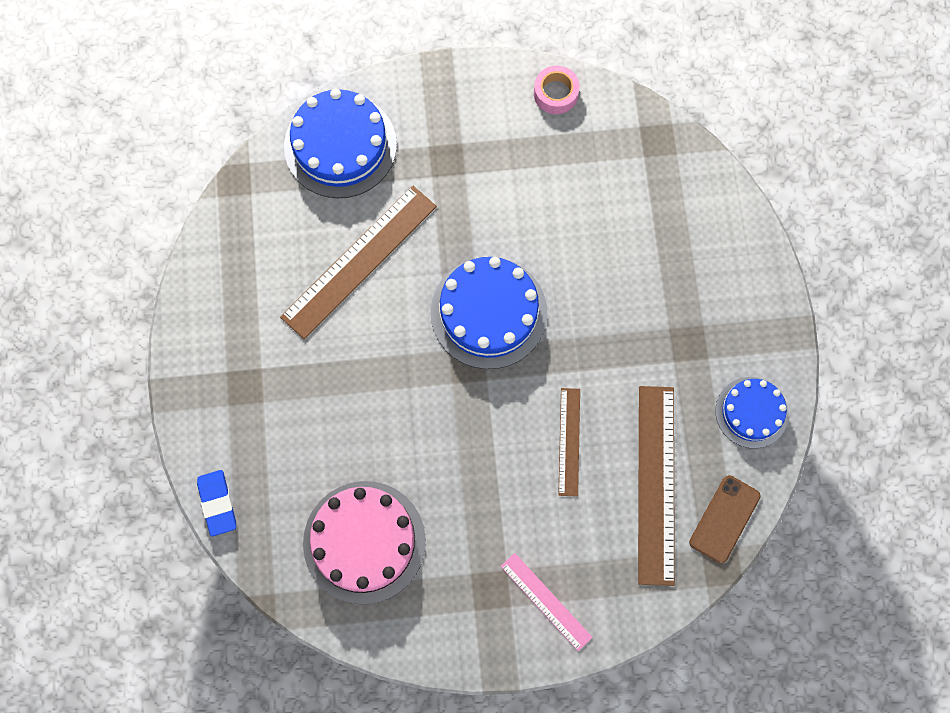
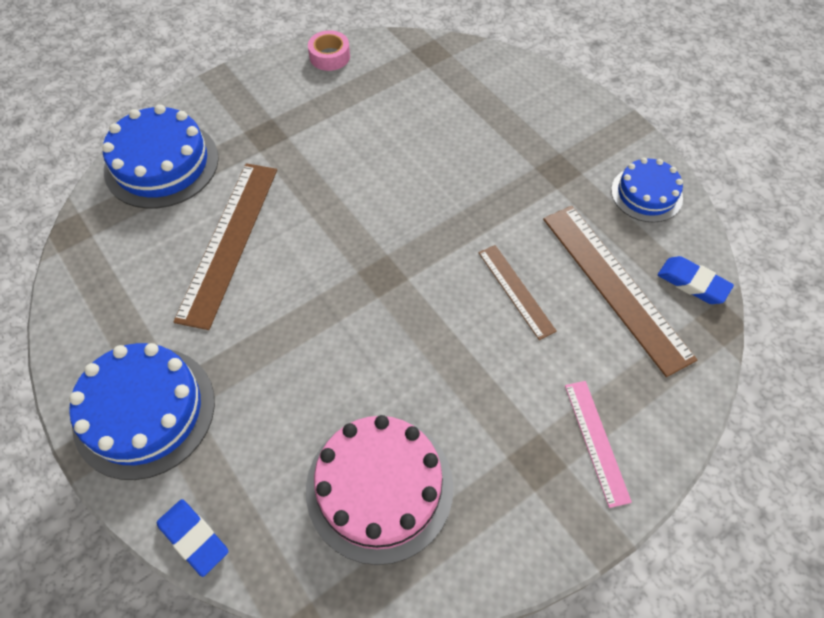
camera: 30 degrees left, 15 degrees down
blue cake [431,257,547,369] -> blue cake moved to [69,343,215,480]
pink ruler [501,553,593,651] -> pink ruler turned 60 degrees clockwise [565,381,632,508]
brown phone [689,475,761,563] -> blue eraser [658,256,734,304]

